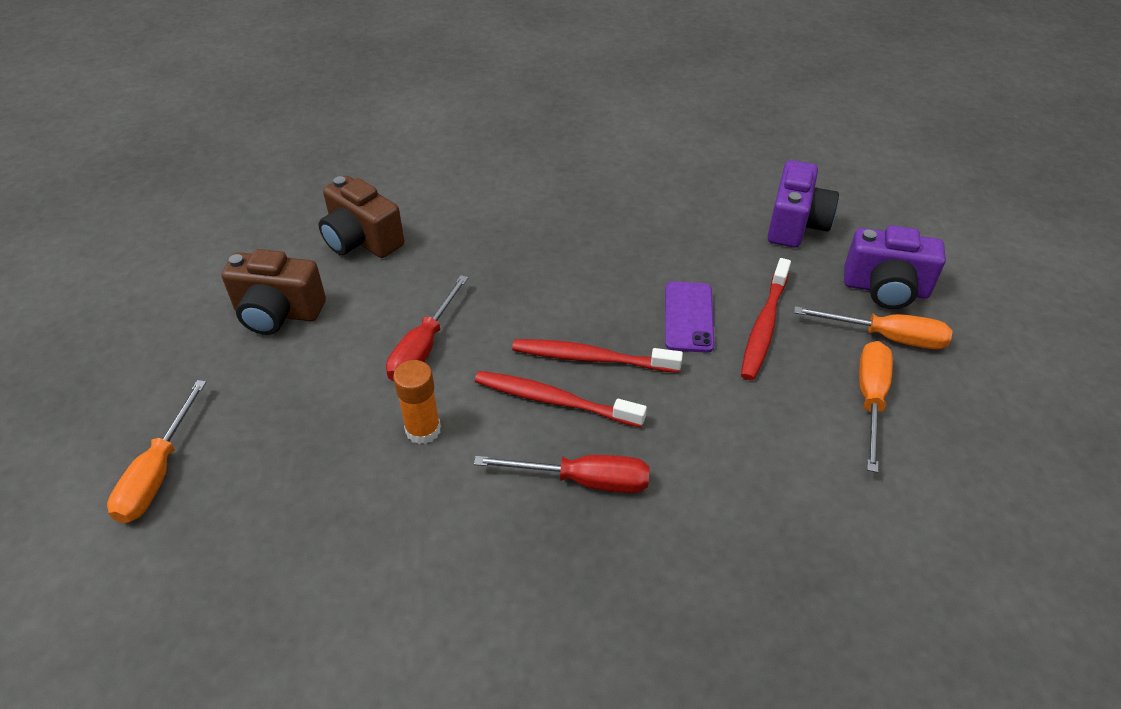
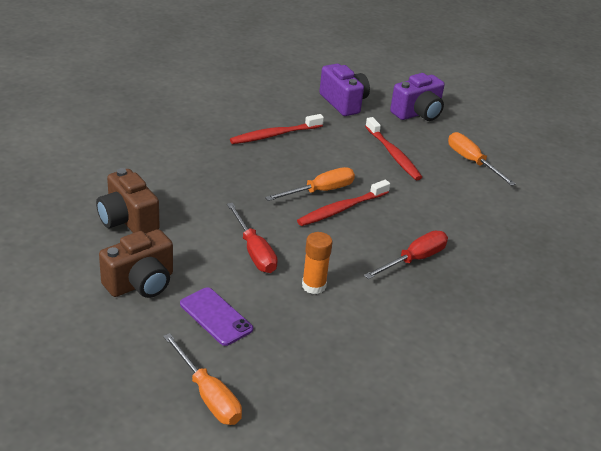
camera: 50 degrees left, 10 degrees down
brown camera [319,176,404,258] -> brown camera turned 60 degrees clockwise [96,168,159,233]
red toothbrush [475,371,647,428] -> red toothbrush moved to [230,114,324,144]
purple phone [665,281,715,353] -> purple phone moved to [180,287,253,346]
orange screwdriver [794,306,952,349] -> orange screwdriver moved to [265,167,355,201]

